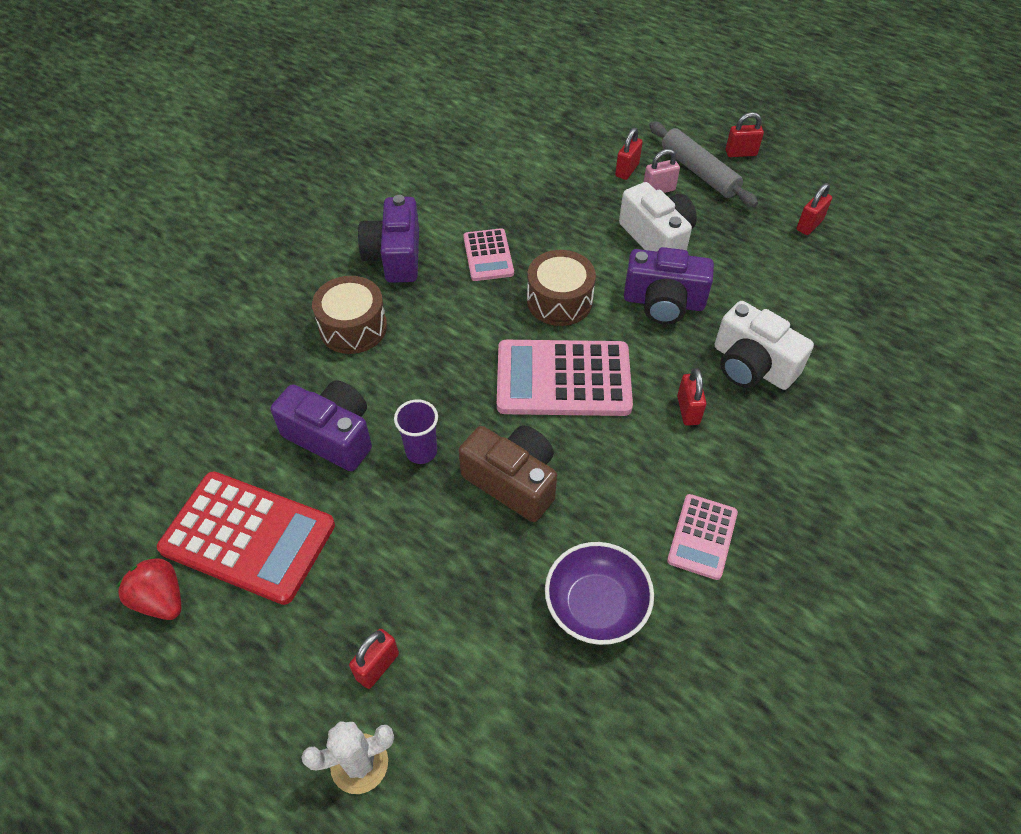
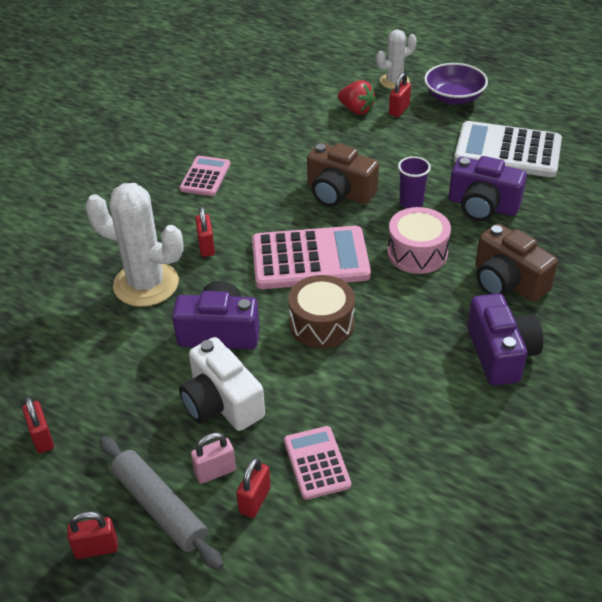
camera: 175 degrees right, 10 degrees down
red strawberry [116,556,181,620] -> red strawberry moved to [338,80,376,115]
red calculator [157,471,335,605] -> white calculator [454,121,562,177]
brown drum [312,276,387,354] -> brown camera [475,224,558,302]
pink calculator [463,228,514,281] -> pink calculator moved to [284,426,351,500]
purple bowl [545,542,654,645] -> purple bowl moved to [424,63,488,105]
white camera [715,301,814,390] -> white cactus [85,183,184,307]
red padlock [797,183,832,235] -> red padlock turned 60 degrees counterclockwise [22,396,54,453]
none -> pink drum [388,207,451,274]

